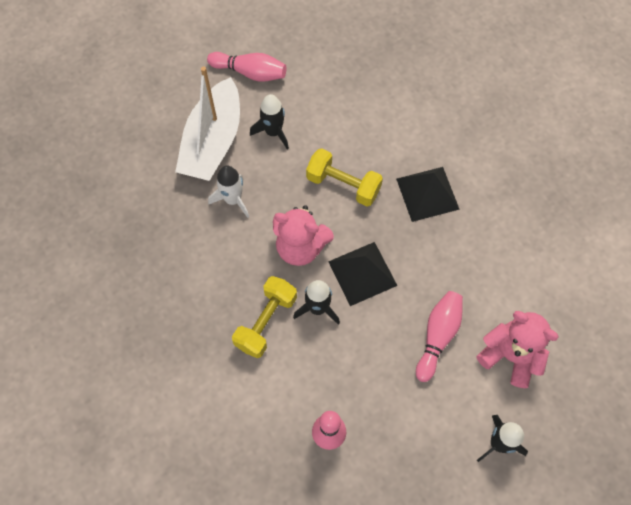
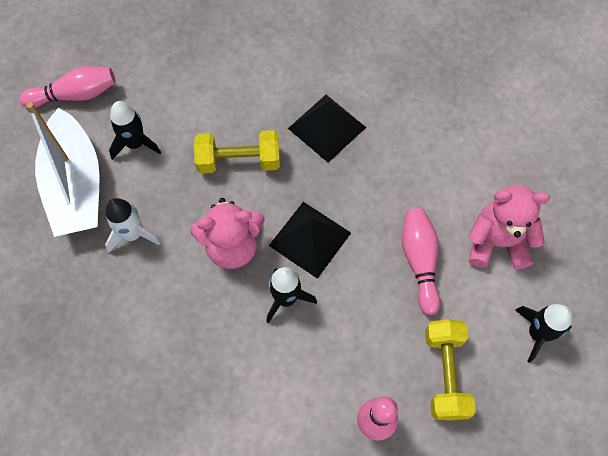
camera: 30 degrees left, 0 degrees up
yellow dumbbell [232,276,297,358] -> yellow dumbbell moved to [425,319,476,420]

